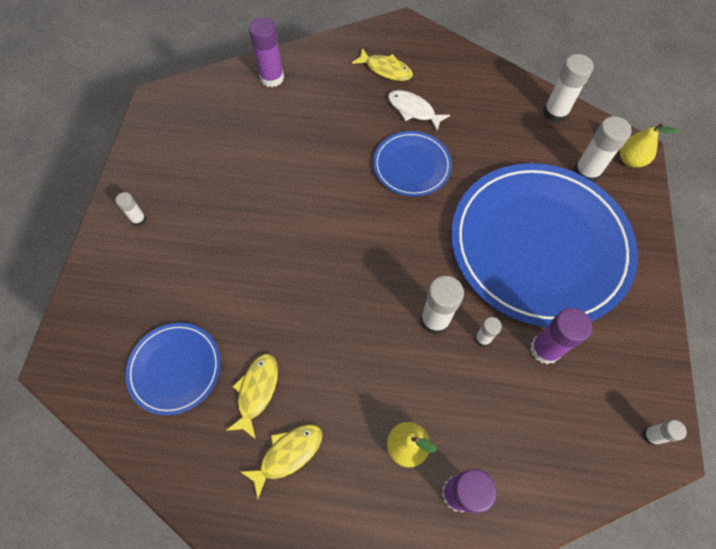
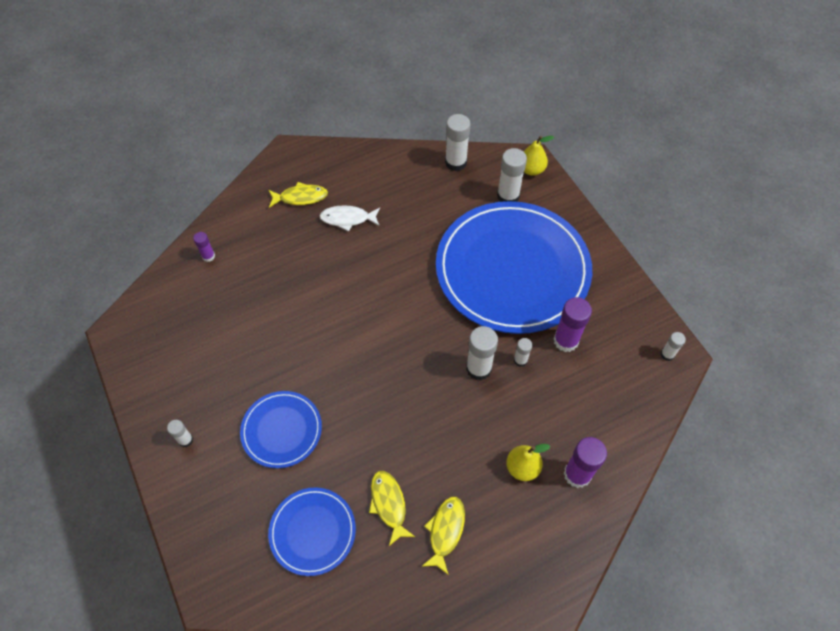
camera: 35 degrees left, 5 degrees down
purple glue stick [249,17,284,87] -> purple glue stick [193,232,215,262], size x0.55
blue plate [373,131,452,197] -> blue plate moved to [240,391,322,468]

